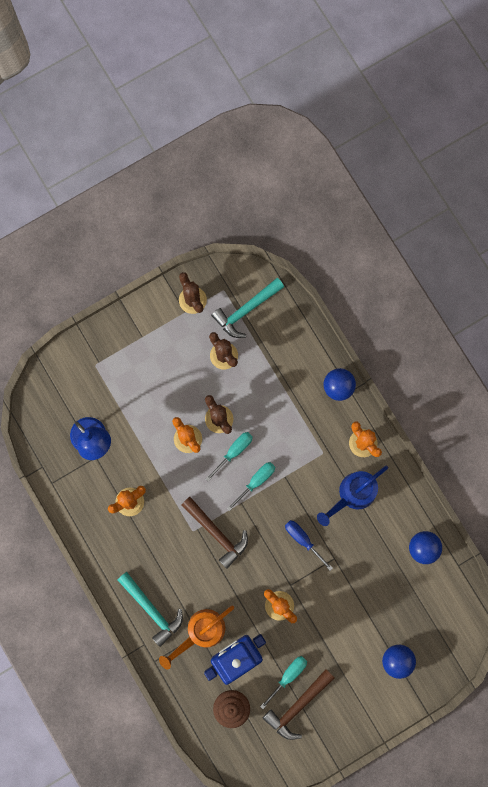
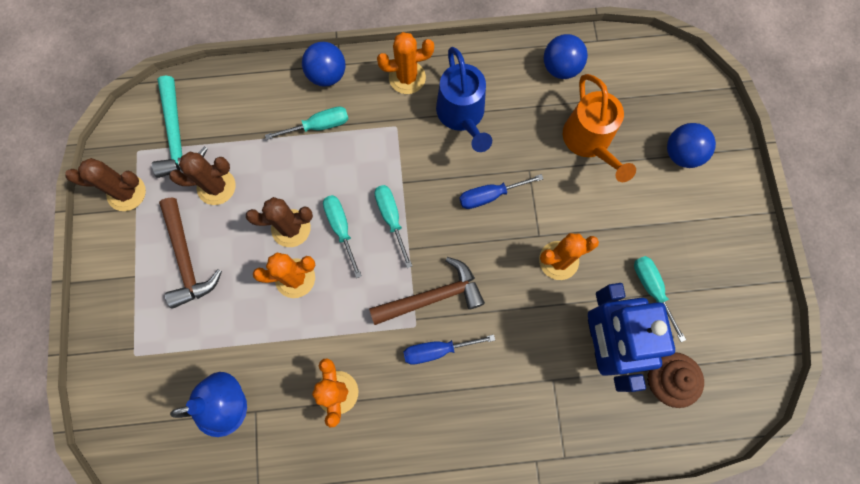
camera: 65 degrees left, 5 degrees down
turquoise hammer [118,572,183,647] -> none
orange watering can [159,606,234,669] -> orange watering can moved to [563,74,636,182]
brown hammer [263,669,335,740] -> brown hammer moved to [159,198,222,309]
none -> turquoise screwdriver [265,107,349,140]
none -> blue screwdriver [404,335,495,364]

